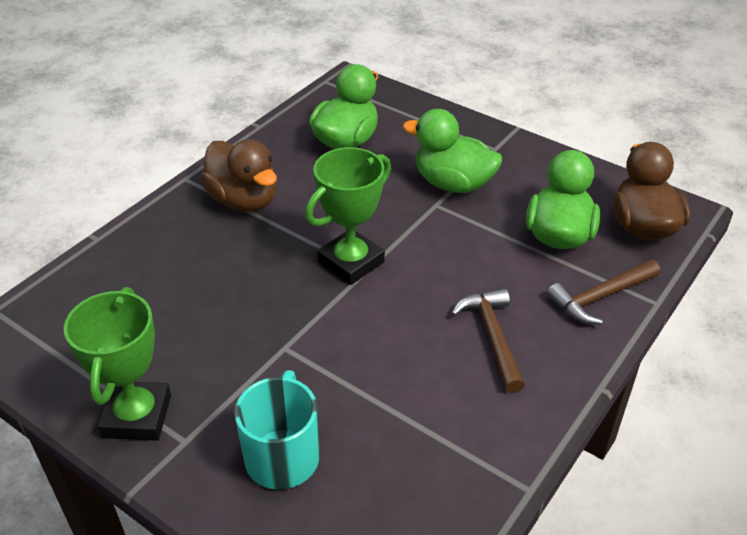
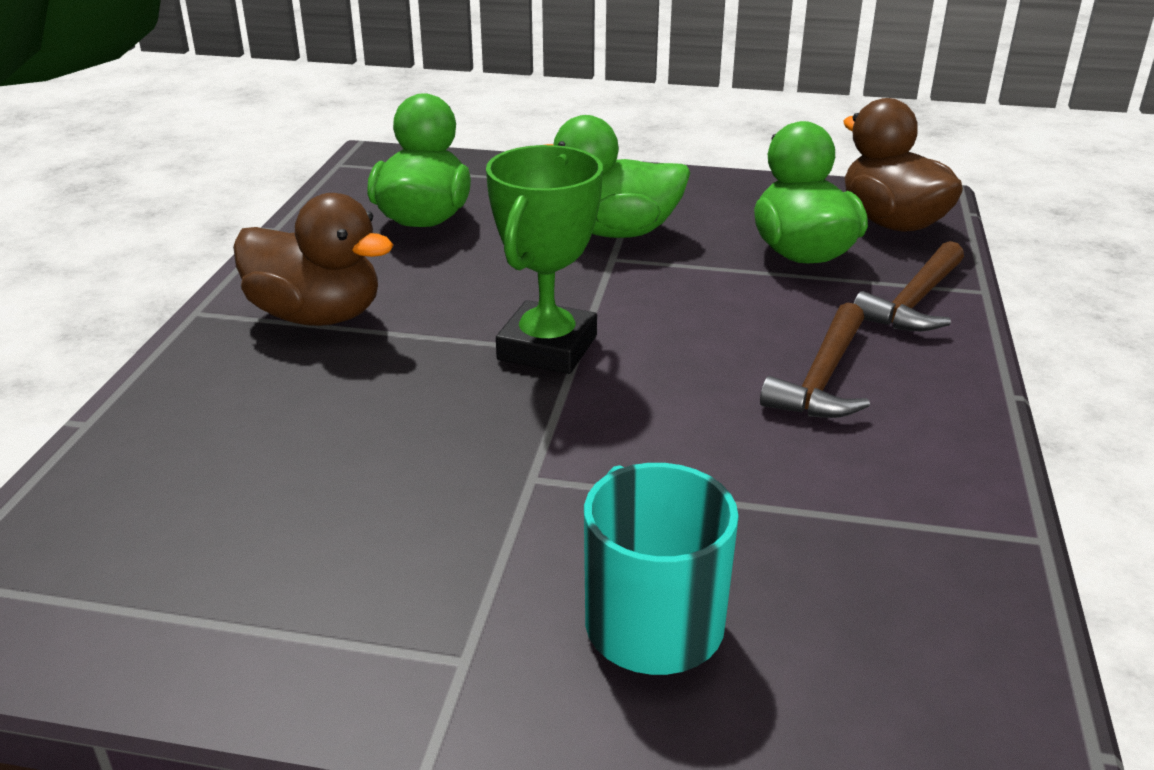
camera: 25 degrees left, 10 degrees down
green trophy [64,287,171,441] -> none
brown hammer [451,288,525,393] -> brown hammer turned 120 degrees counterclockwise [760,303,870,418]

